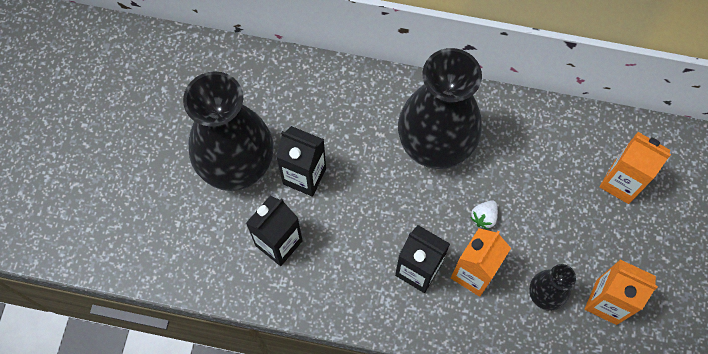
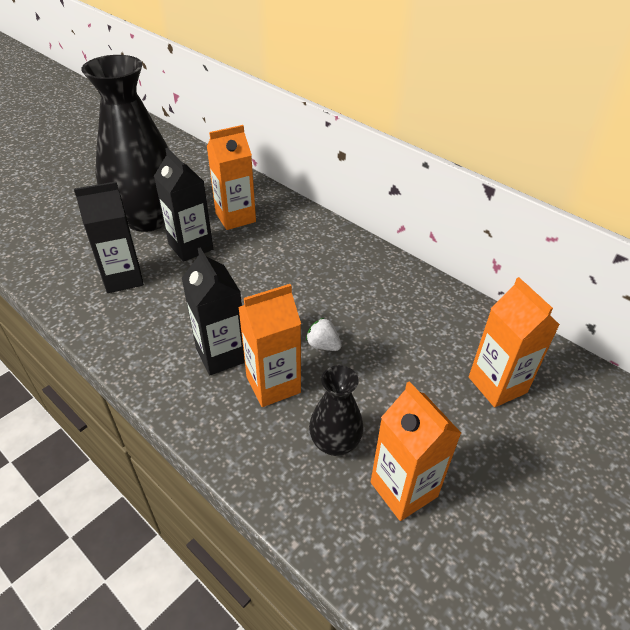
camera: 30 degrees right, 25 degrees down
black vase [398,48,482,169] -> none
white strawberry [470,200,498,230] -> white strawberry turned 60 degrees clockwise [306,318,342,351]
none -> orange carton [207,125,256,230]

